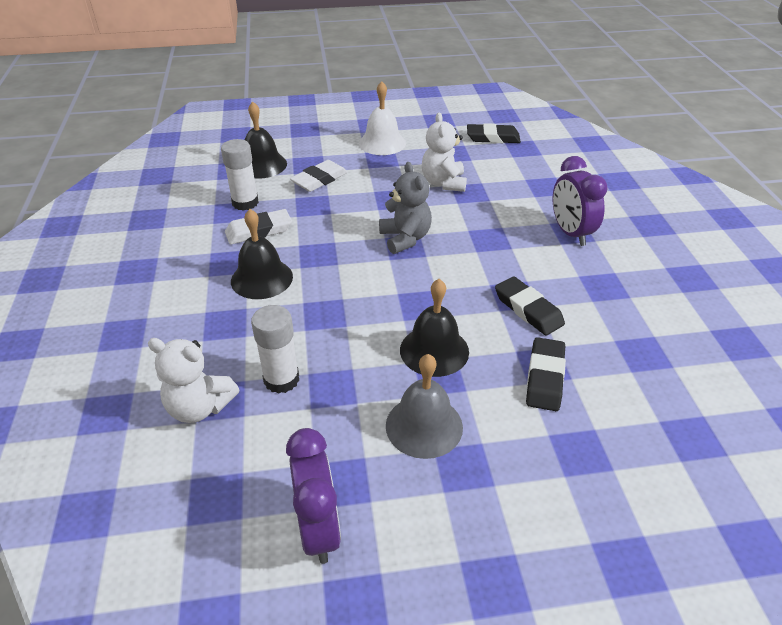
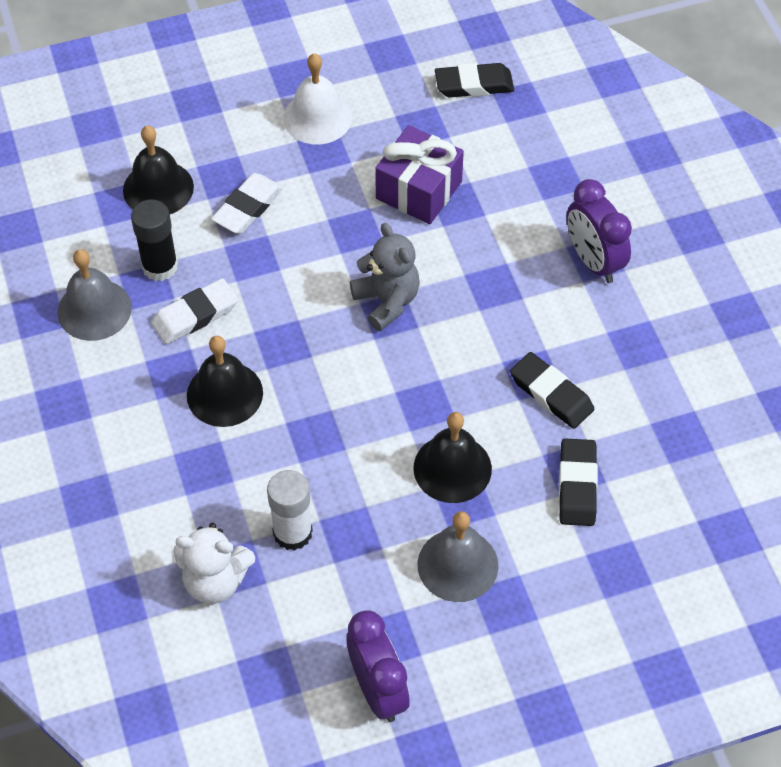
camera: 10 degrees left, 15 degrees up
white glue stick [221,139,259,211] -> black glue stick [131,199,178,281]
white teddy bear [422,112,467,192] -> purple gift [375,125,464,224]
none -> grey bell [57,249,132,341]

